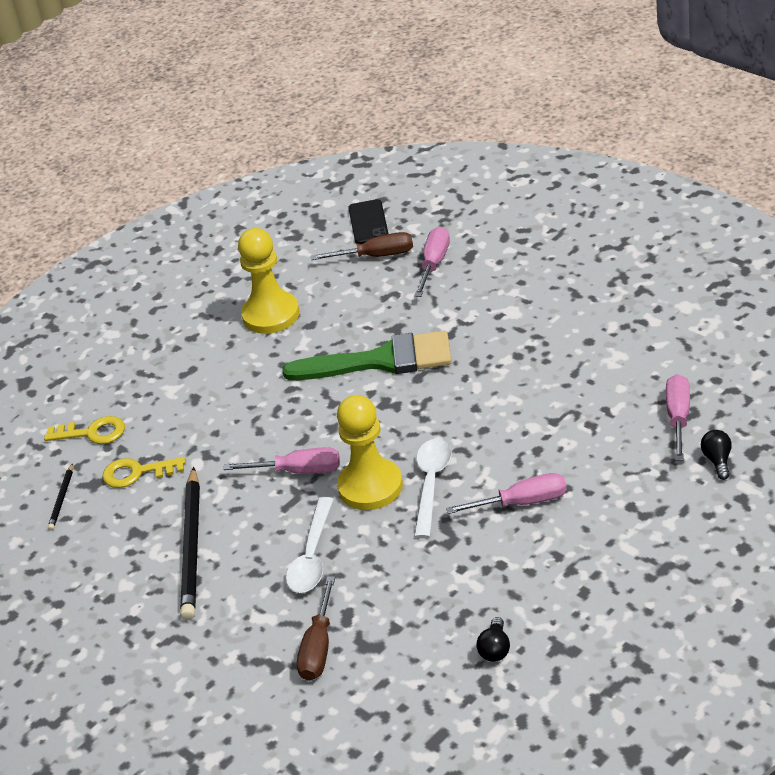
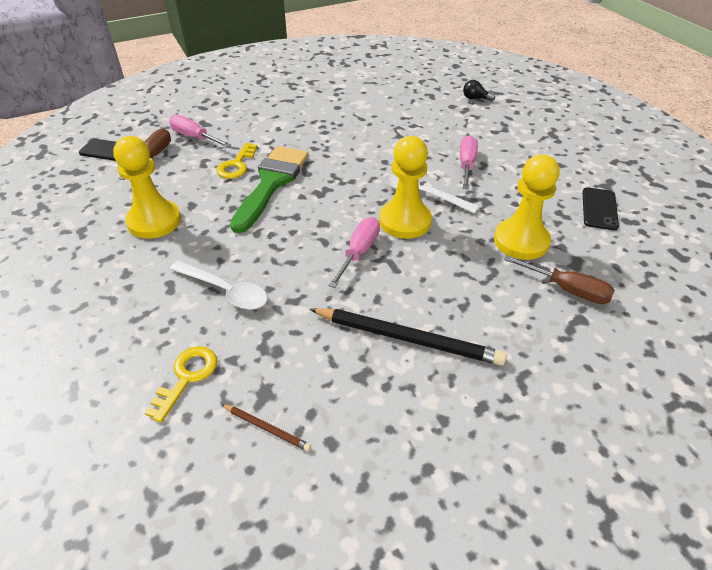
camera: 75 degrees left, 5 degrees up
black pencil [48,463,73,530] -> brown pencil [222,404,311,451]
yellow key [102,457,186,488] -> yellow key moved to [216,143,257,179]
white spoon [286,497,334,593] -> white spoon moved to [170,261,268,310]
black light bulb [476,617,510,662] -> black phone [583,187,619,231]
pink screwdriver [666,374,690,461] -> none
none -> yellow pawn [494,154,560,260]

